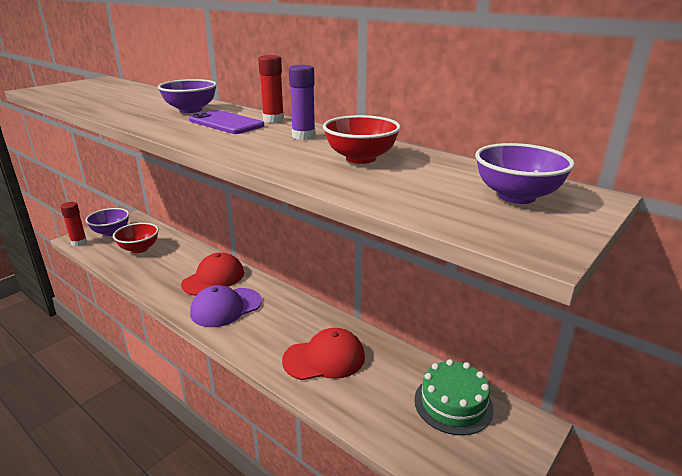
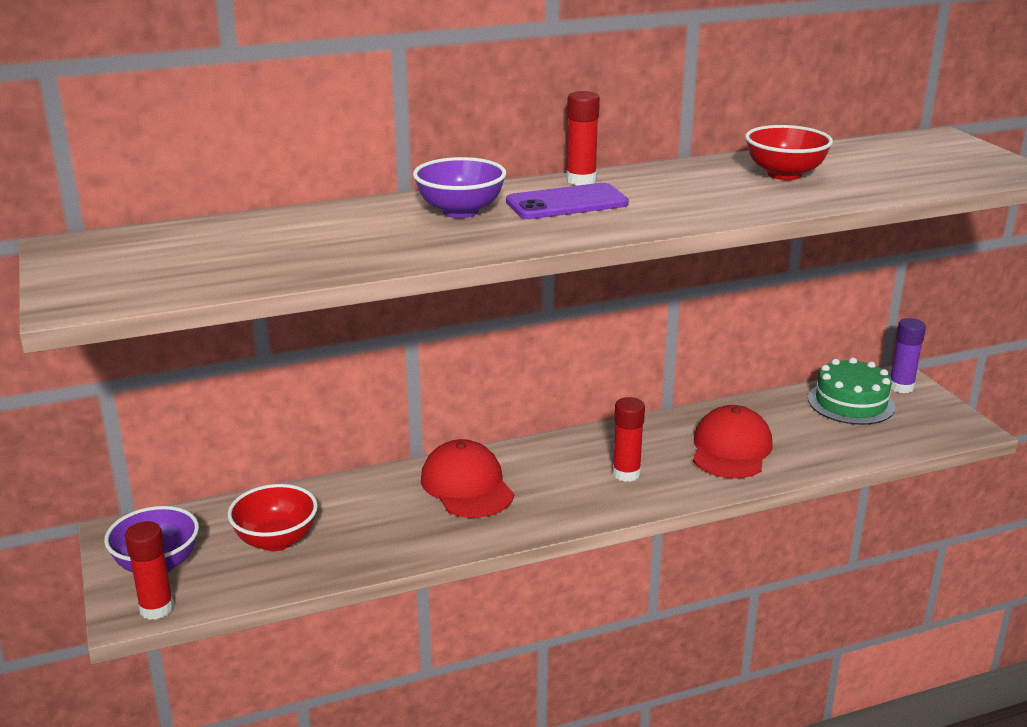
camera: 60 degrees left, 0 degrees up
purple cap [190,285,262,327] -> none
purple glue stick [289,65,315,140] -> purple glue stick moved to [890,318,926,393]
purple bowl [475,143,575,204] -> none
none -> red glue stick [612,397,645,482]

